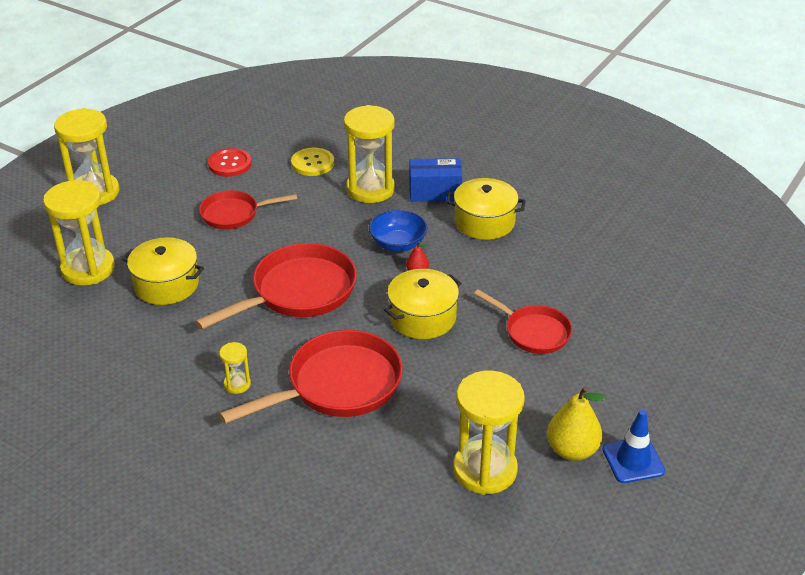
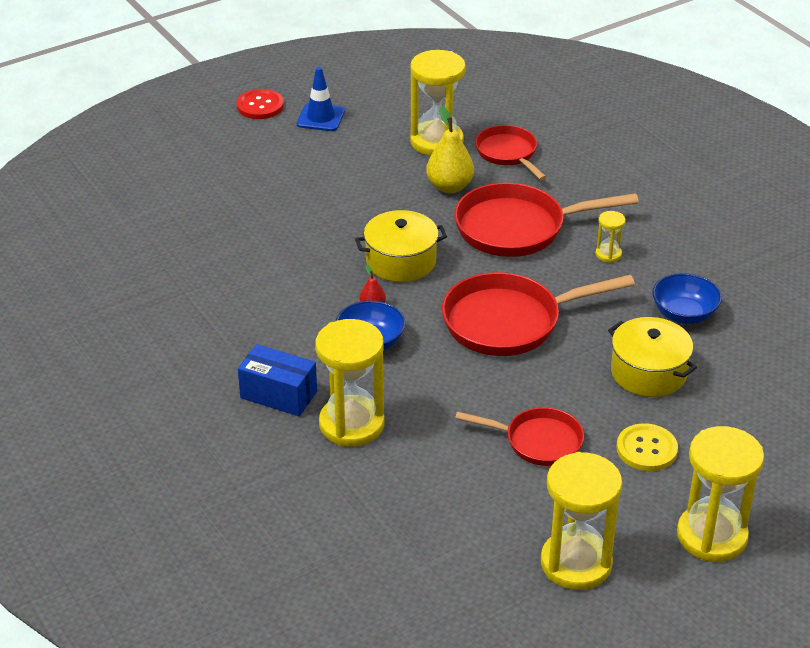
camera: 155 degrees left, 0 degrees up
yellow hourglass [43,180,115,285] -> yellow hourglass moved to [541,452,622,590]
red button [208,148,252,177] -> red button moved to [236,89,284,119]
yellow button [291,148,334,176] -> yellow button moved to [616,423,678,471]
yellow pot [446,178,526,240] -> none
red pan [474,289,572,354] -> red pan moved to [475,125,547,180]
yellow pear [547,386,606,461] -> yellow pear moved to [426,106,474,193]
none -> blue bowl [652,273,722,324]

